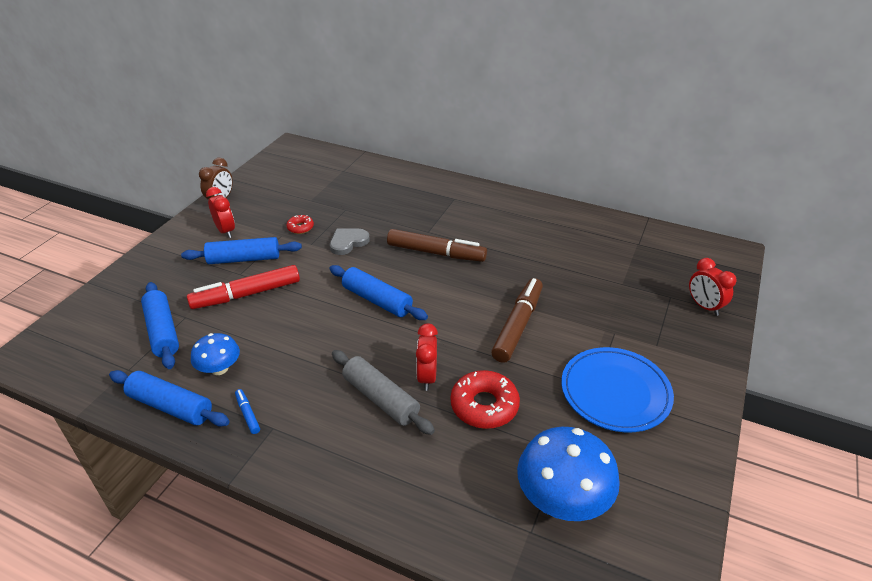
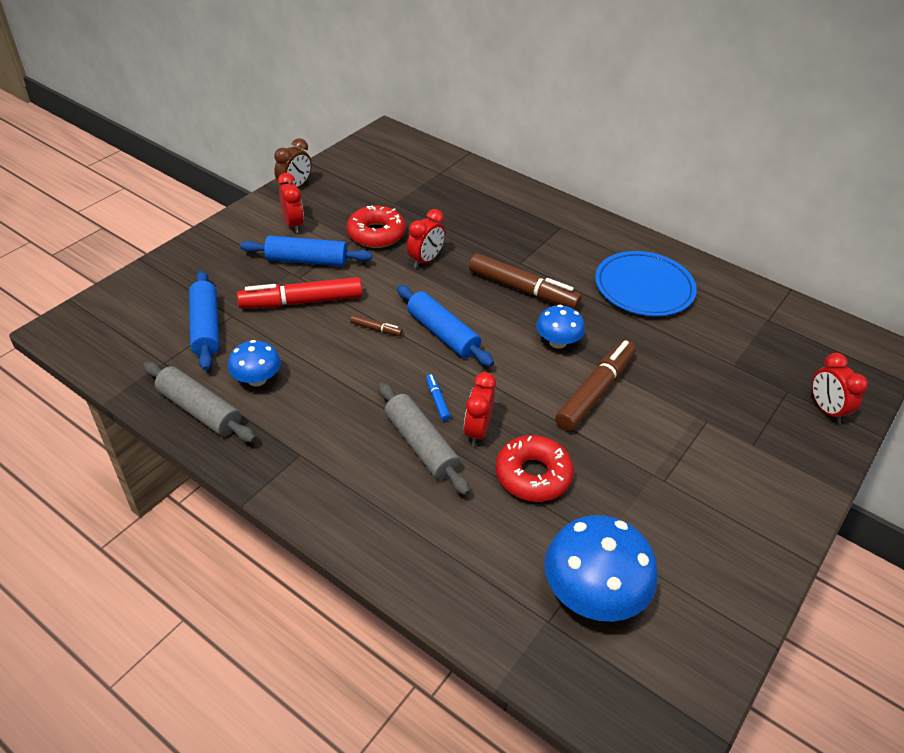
camera: 10 degrees right, 5 degrees up
blue rolling pin [109,370,230,427] -> grey rolling pin [143,362,256,443]
blue marker [235,389,260,434] -> blue marker moved to [426,374,451,421]
red donut [286,215,314,234] -> red donut [347,205,406,248], size x1.90
grey heart [330,228,370,255] -> red clock [407,209,445,268]
blue plate [561,347,674,432] -> blue plate moved to [595,251,697,317]
none -> brown marker [350,315,403,336]
none -> blue mushroom [536,305,585,349]

